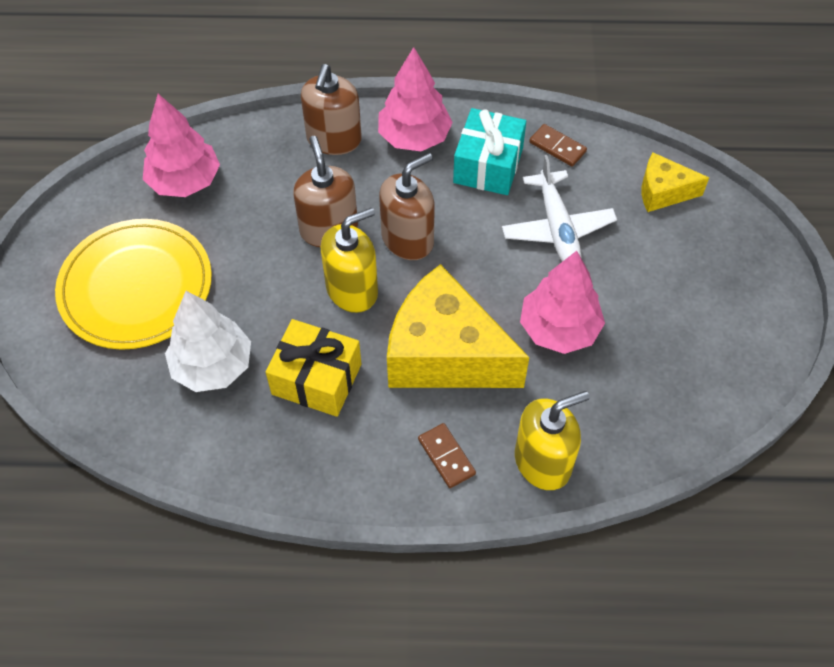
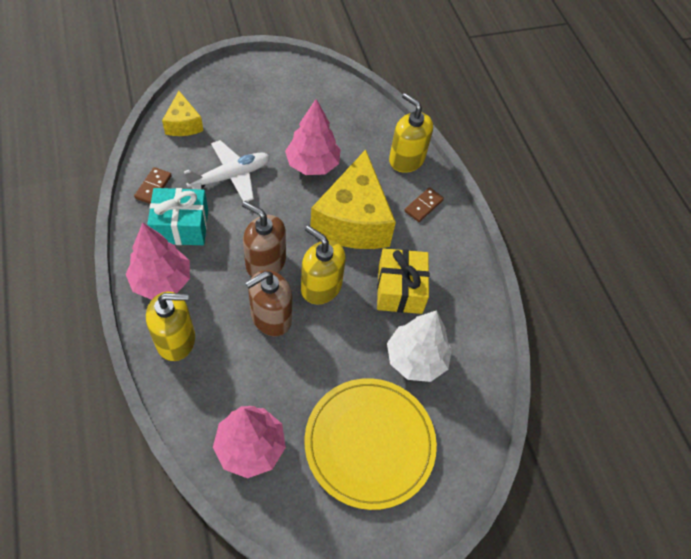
camera: 115 degrees left, 0 degrees up
brown soap dispenser [301,64,362,155] -> yellow soap dispenser [146,291,195,361]

